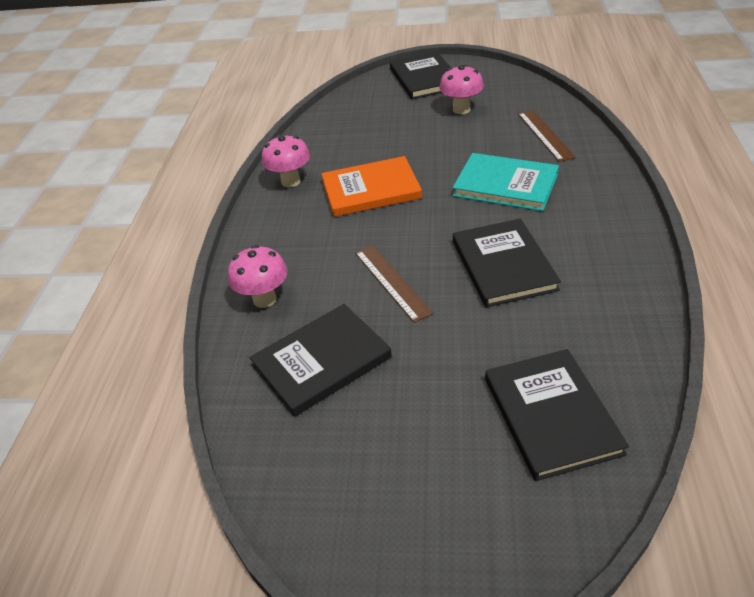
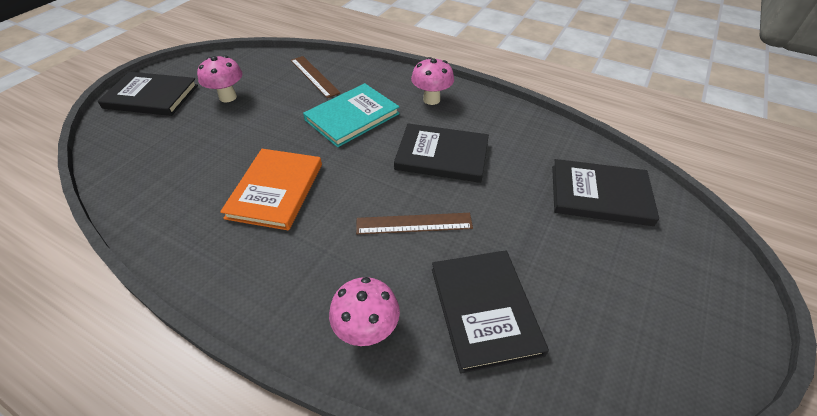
camera: 70 degrees left, 5 degrees up
pink mushroom [262,135,310,188] -> pink mushroom moved to [411,57,454,105]
brown ruler [518,110,576,162] -> brown ruler turned 45 degrees clockwise [291,56,340,98]

